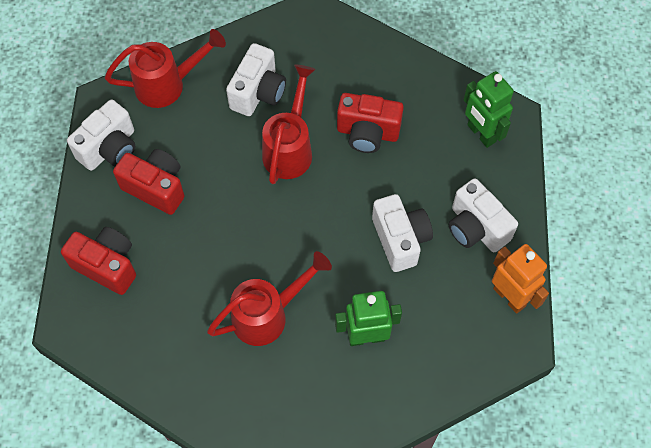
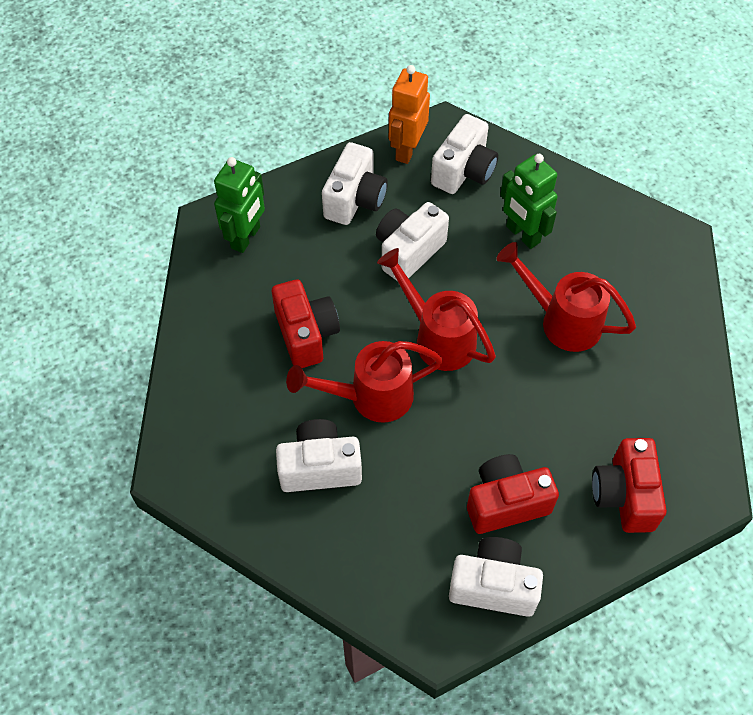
camera: 120 degrees left, 5 degrees down
red watering can [105,29,226,108] -> red watering can moved to [377,248,496,371]
red camera [113,149,184,215] -> red camera turned 75 degrees clockwise [467,454,559,534]
none -> white camera [431,114,498,194]

